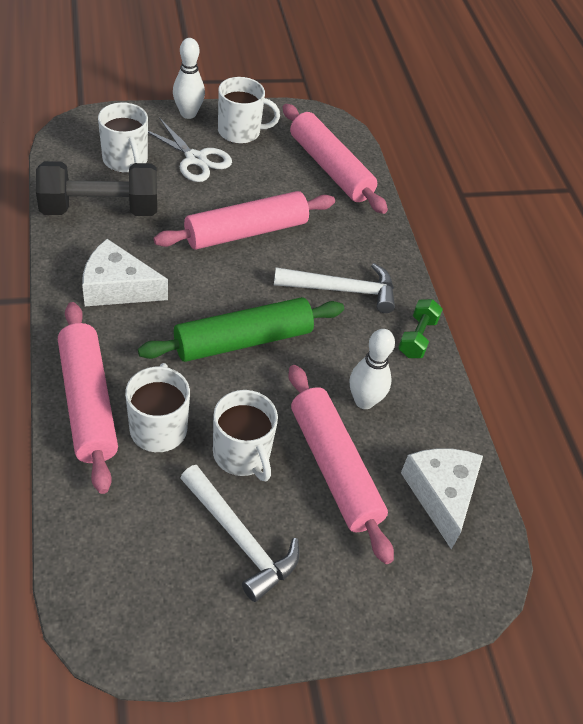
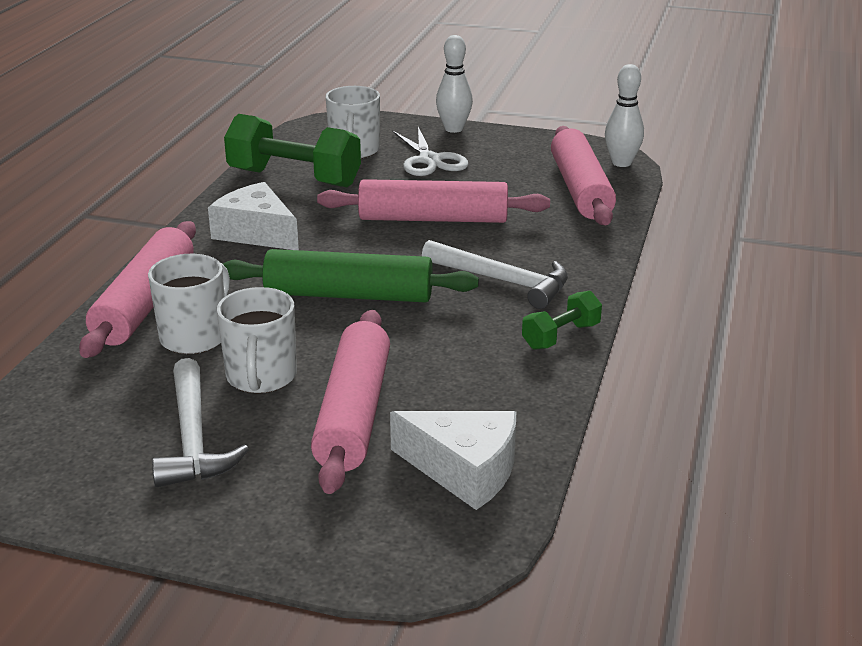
camera: 35 degrees right, 20 degrees down
black dumbbell [36,161,157,216] -> green dumbbell [224,114,361,187]
white mug [218,77,280,144] -> none
white bowling pin [350,329,395,409] -> white bowling pin moved to [605,64,644,167]
white cheese [401,448,483,549] -> white cheese turned 90 degrees clockwise [390,411,516,510]

